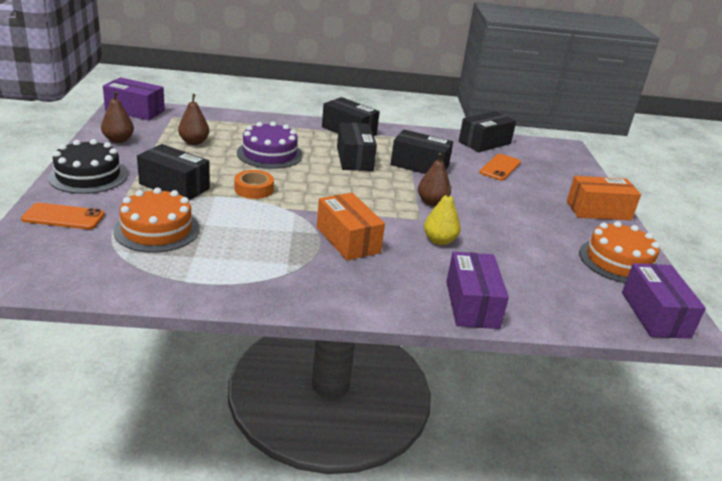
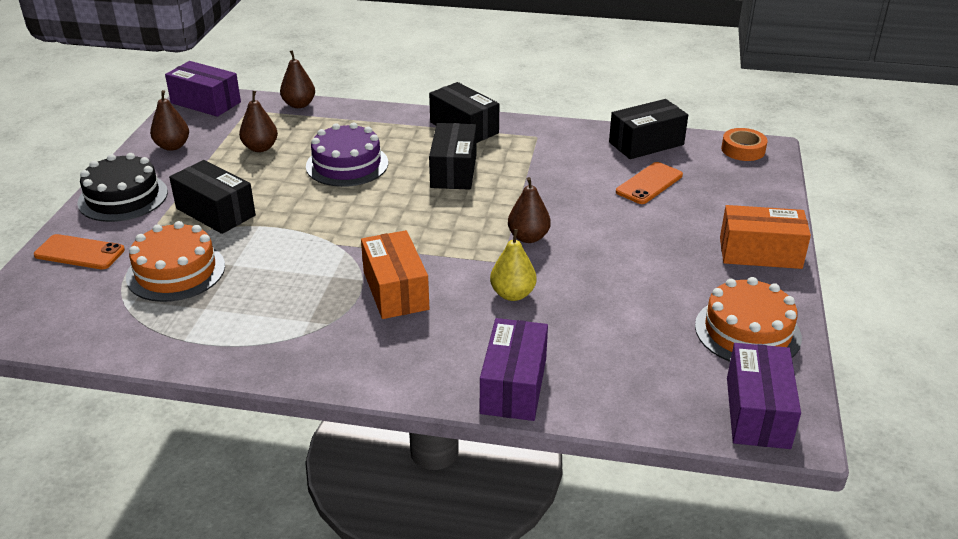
camera: 15 degrees right, 5 degrees up
orange tape [234,170,274,199] -> orange tape moved to [721,128,768,161]
black box [390,129,453,174] -> none
none -> brown pear [280,50,315,108]

